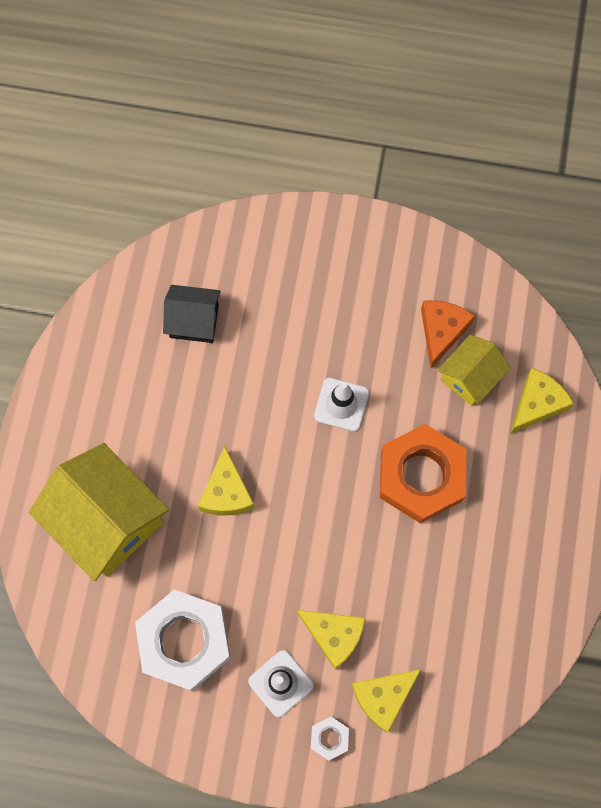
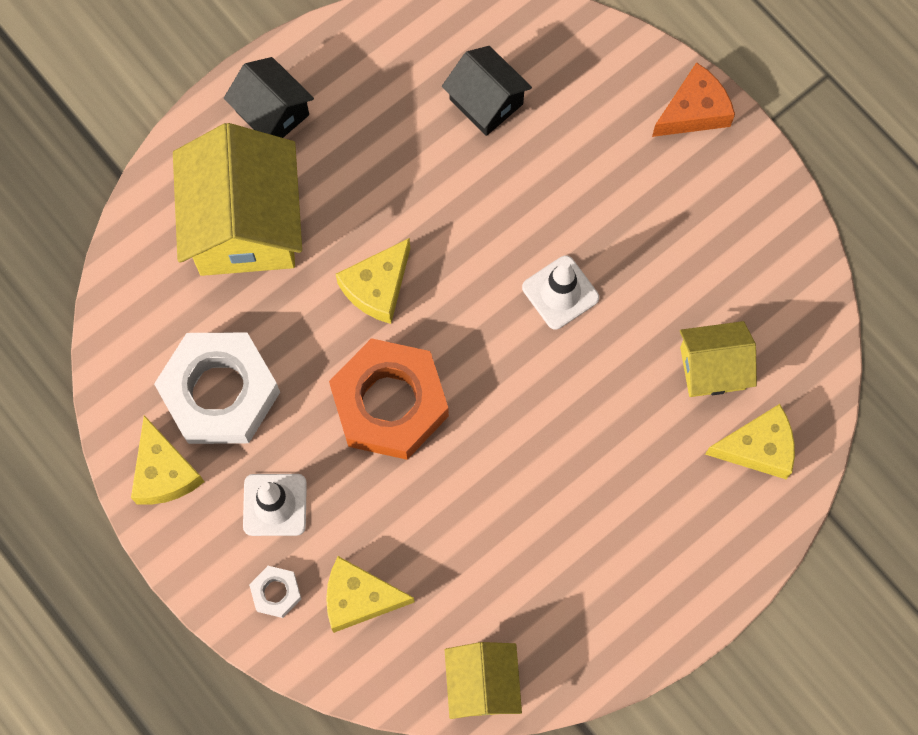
camera: 40 degrees right, 0 degrees up
yellow cheese [297,610,365,670] -> yellow cheese moved to [131,415,204,505]
orange nut [380,424,466,523] -> orange nut moved to [329,338,449,460]
orange cheese [421,300,475,368] -> orange cheese moved to [652,62,735,137]
none -> black house [224,57,314,138]
none -> yellow house [445,642,522,719]

